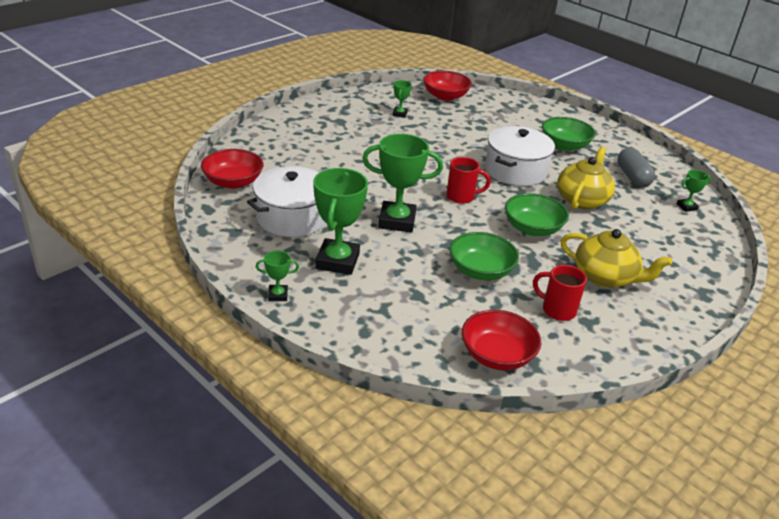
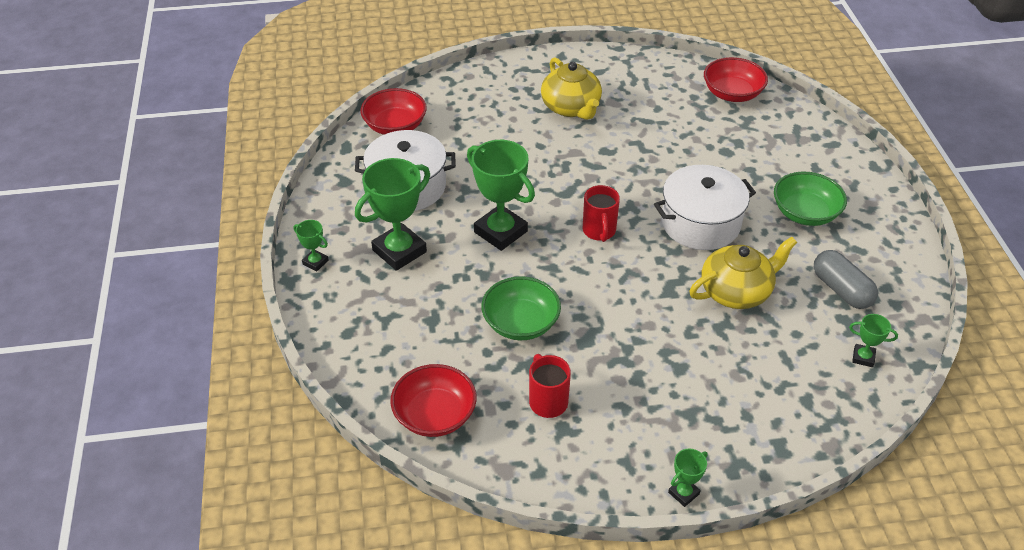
camera: 40 degrees right, 10 degrees up
green trophy [393,80,412,118] -> green trophy moved to [668,449,708,507]
red mug [447,157,491,204] -> red mug turned 45 degrees clockwise [583,185,620,242]
green bowl [505,193,569,236] -> none
yellow teapot [561,229,672,288] -> yellow teapot moved to [541,58,602,120]
grey capsule [617,148,655,188] -> grey capsule turned 60 degrees counterclockwise [814,250,878,309]

